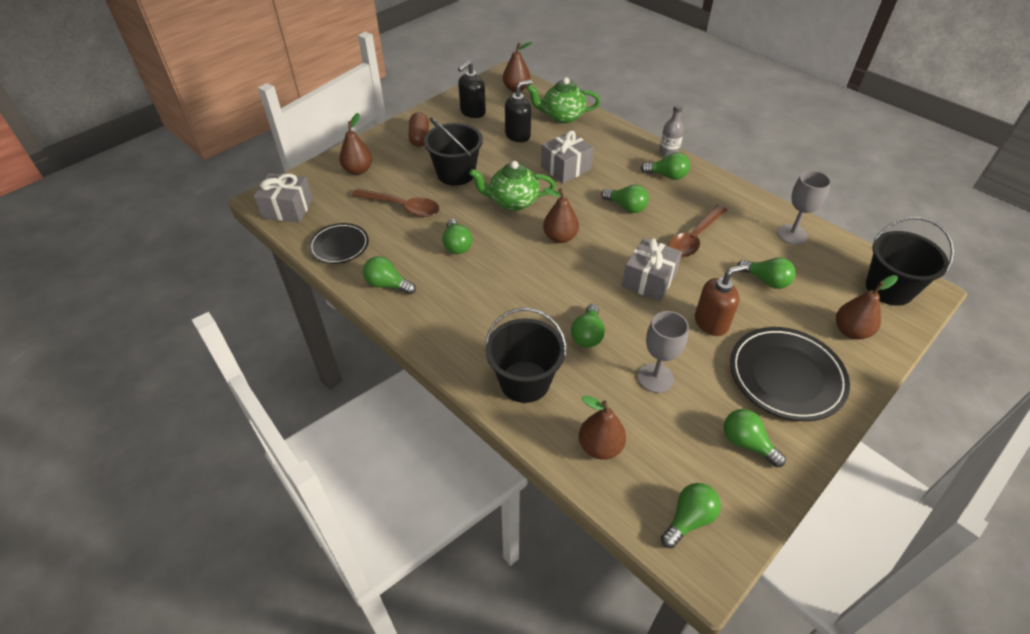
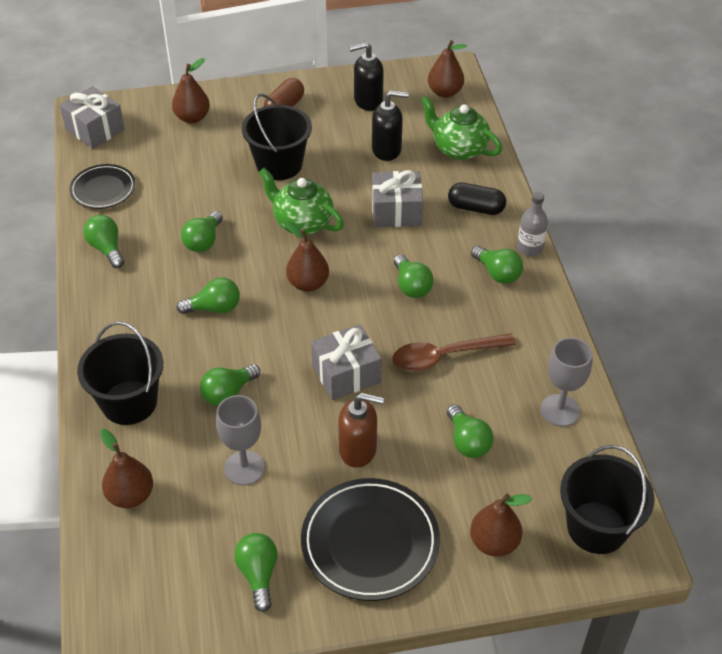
camera: 35 degrees right, 0 degrees up
brown spoon [352,189,440,217] -> none
green light bulb [661,483,721,548] -> green light bulb moved to [176,277,240,314]
none -> black capsule [448,182,506,215]

